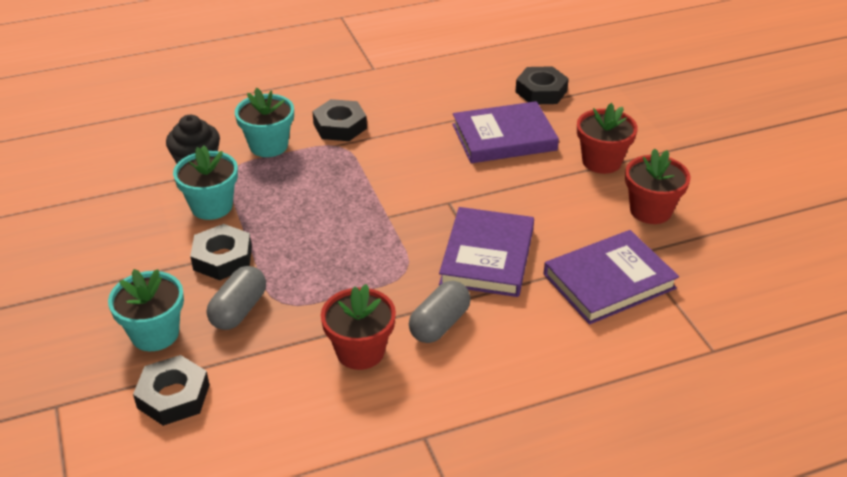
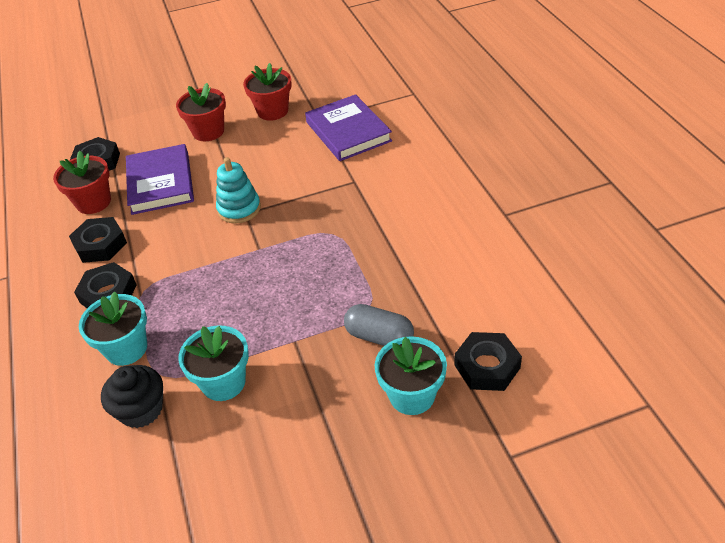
camera: 85 degrees left, 5 degrees up
black nut [190,224,252,280] -> black nut moved to [69,217,127,263]
red flower pot [321,284,396,370] -> red flower pot moved to [53,151,111,214]
grey capsule [409,281,471,343] -> none
purple book [439,207,534,297] -> none
none -> turquoise stacking toy [216,157,261,223]

